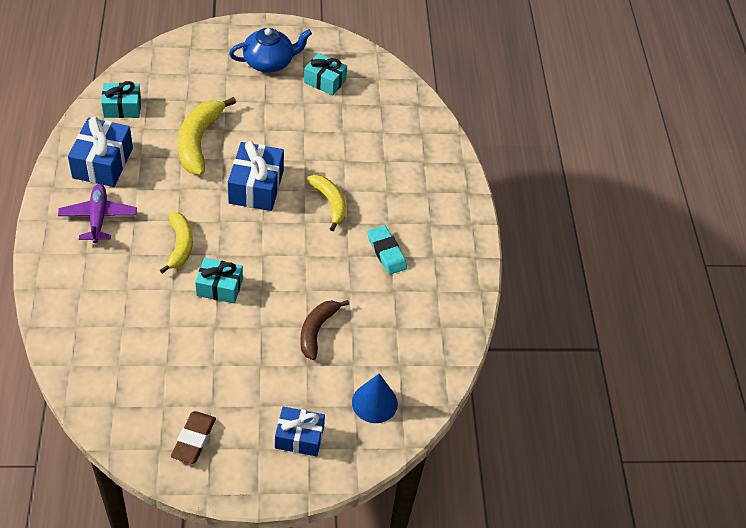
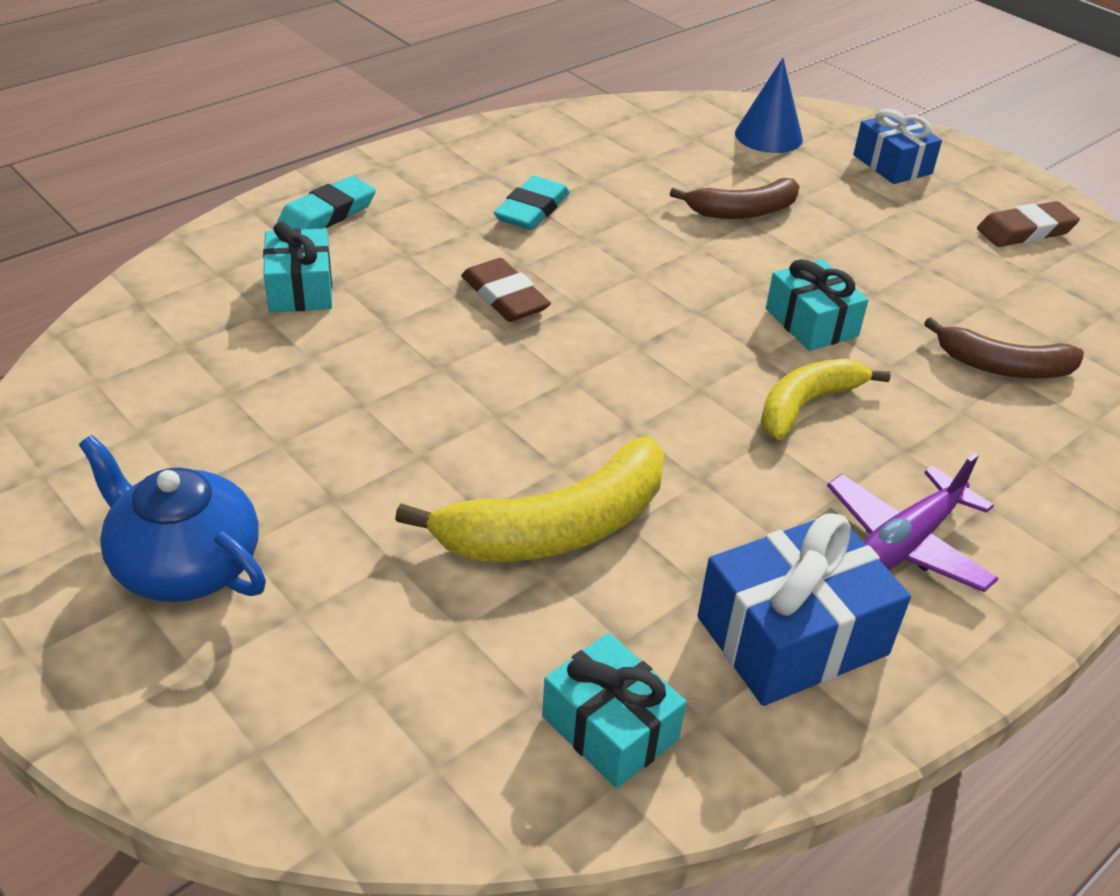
camera: 125 degrees left, 10 degrees down
blue gift [228,141,284,211] -> none
turquoise gift [304,53,347,96] -> turquoise gift moved to [263,221,332,312]
yellow banana [306,175,346,231] -> brown eraser [461,258,551,322]
none -> turquoise eraser [277,176,376,229]
none -> brown banana [924,317,1084,378]

